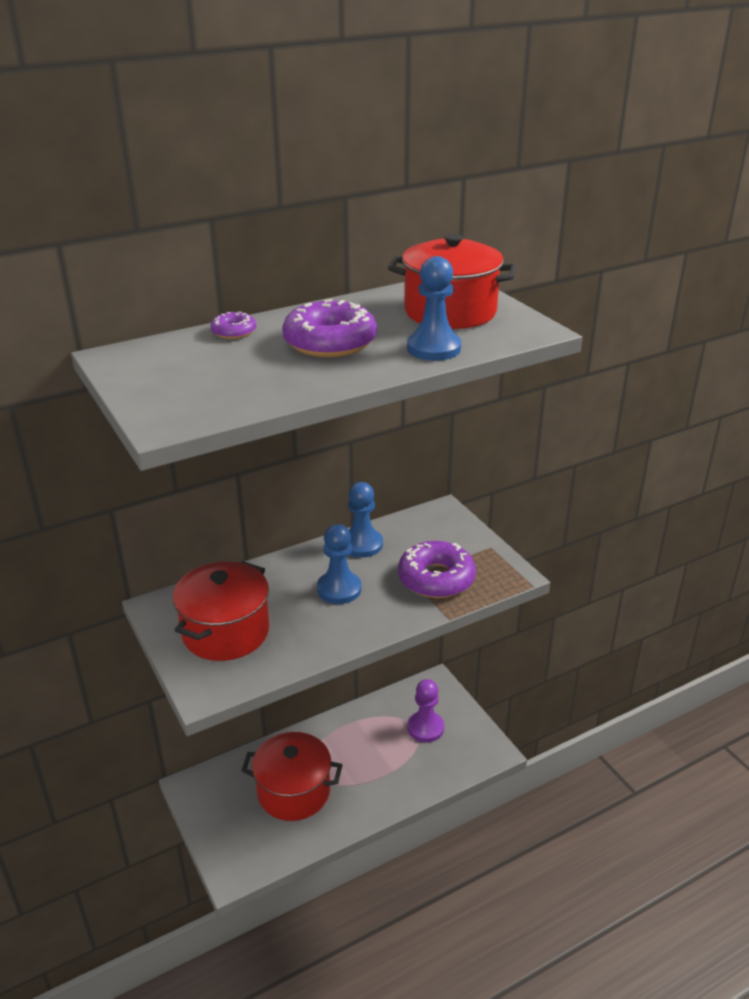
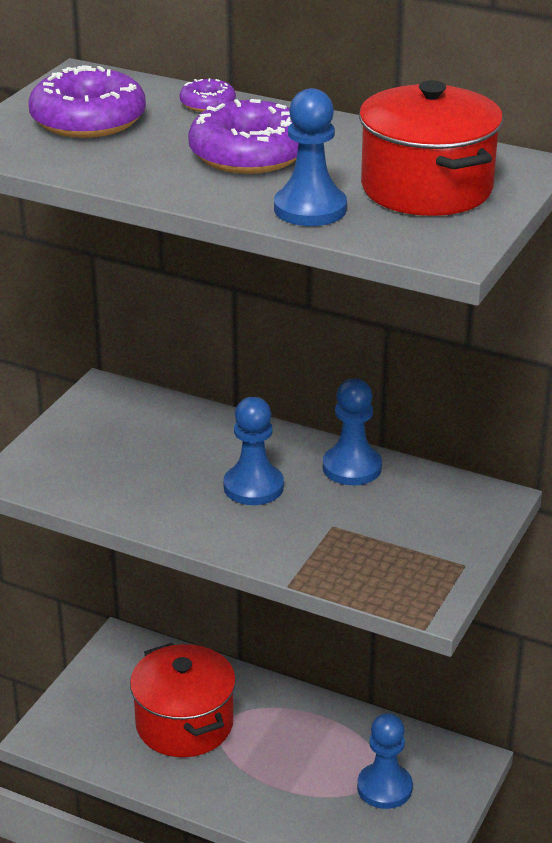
camera: 55 degrees right, 0 degrees up
red pot [173,561,270,661] -> none
purple donut [398,541,476,598] -> purple donut moved to [28,65,146,138]
purple pawn [408,679,444,742] -> blue pawn [357,713,413,809]

